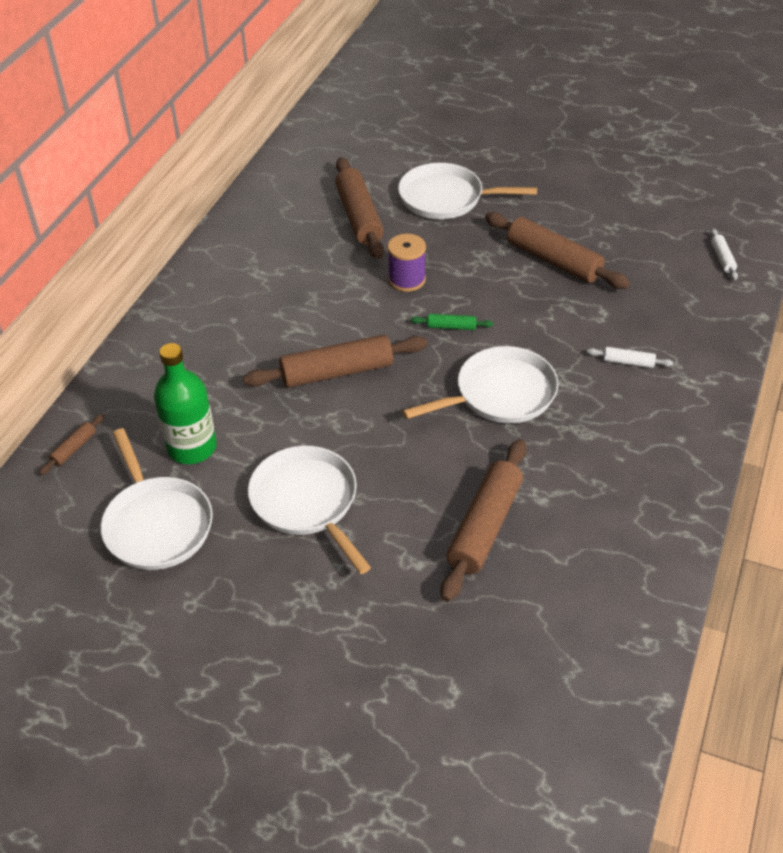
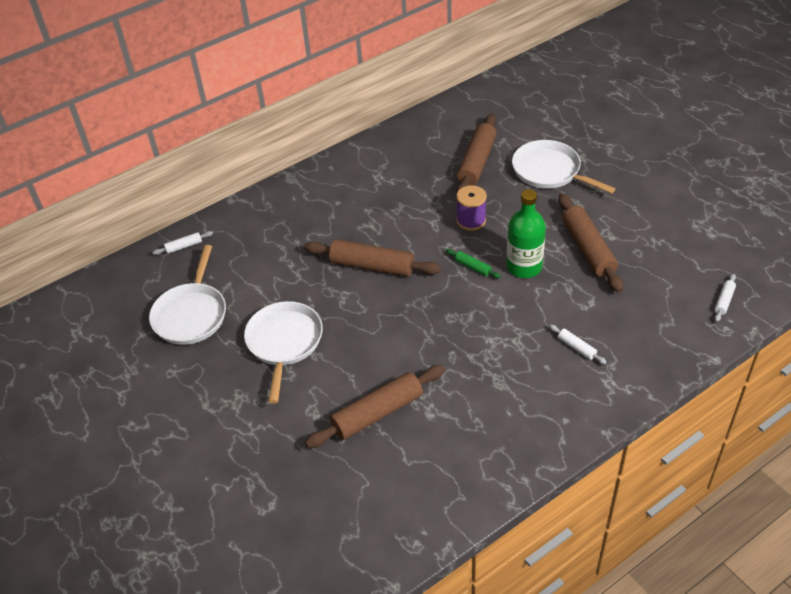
camera: 35 degrees right, 0 degrees up
brown rolling pin [39,414,104,475] -> white rolling pin [152,231,213,255]
green bottle [154,343,217,464] -> green bottle moved to [506,189,546,278]
white pan [402,346,559,423] -> none

